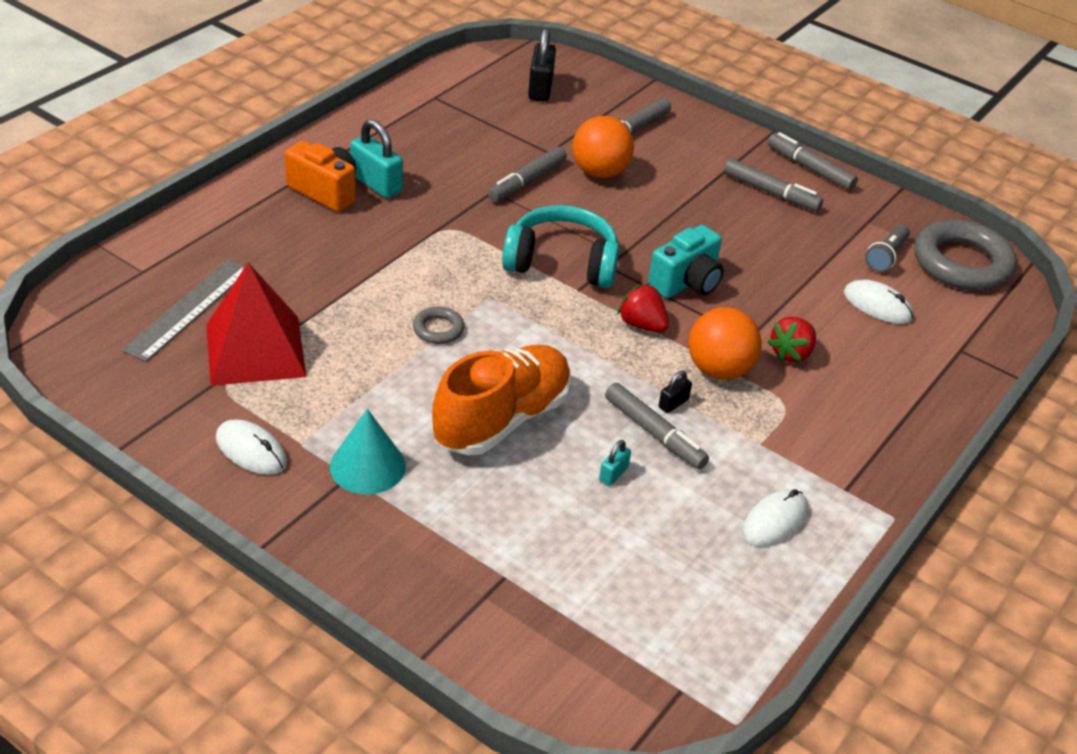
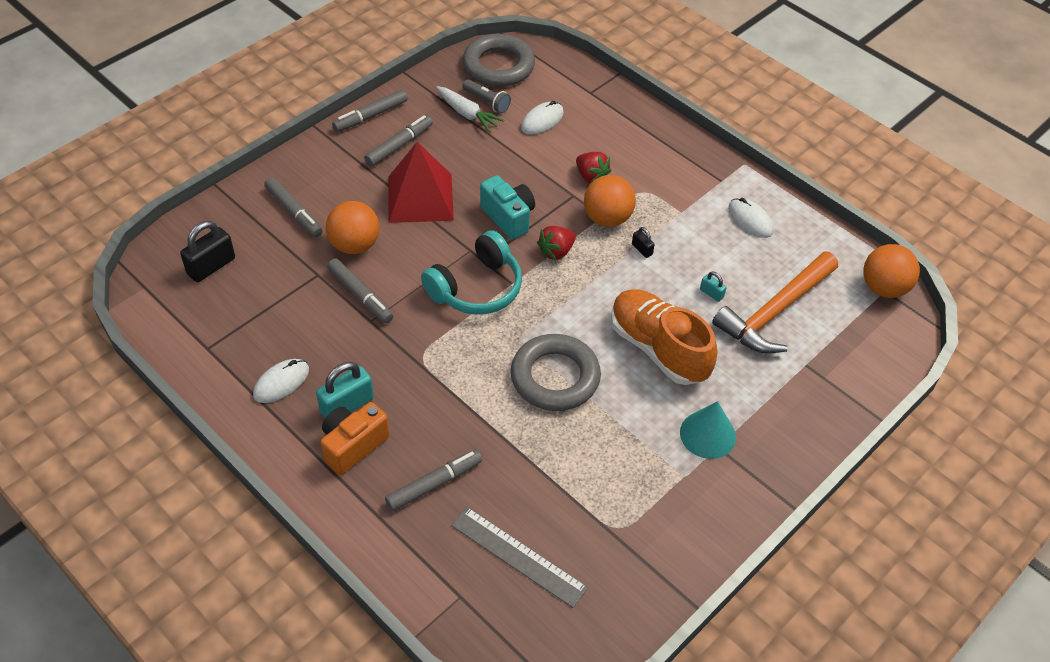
camera: 80 degrees left, 10 degrees up
red pyramid [206,262,307,386] -> red pyramid moved to [388,141,454,223]
white mouse [216,419,287,475] -> white mouse moved to [253,359,309,403]
grey ring [413,307,465,344] -> grey ring [511,334,601,411], size x2.16
turquoise headphones [502,205,619,288] -> turquoise headphones turned 150 degrees counterclockwise [421,230,522,315]
black padlock [528,28,556,101] -> black padlock turned 60 degrees counterclockwise [180,221,235,282]
grey marker [605,383,709,469] -> grey marker moved to [385,450,482,511]
none -> white carrot [436,86,504,132]
none -> orange hammer [712,251,838,354]
none -> orange ball [864,244,920,298]

